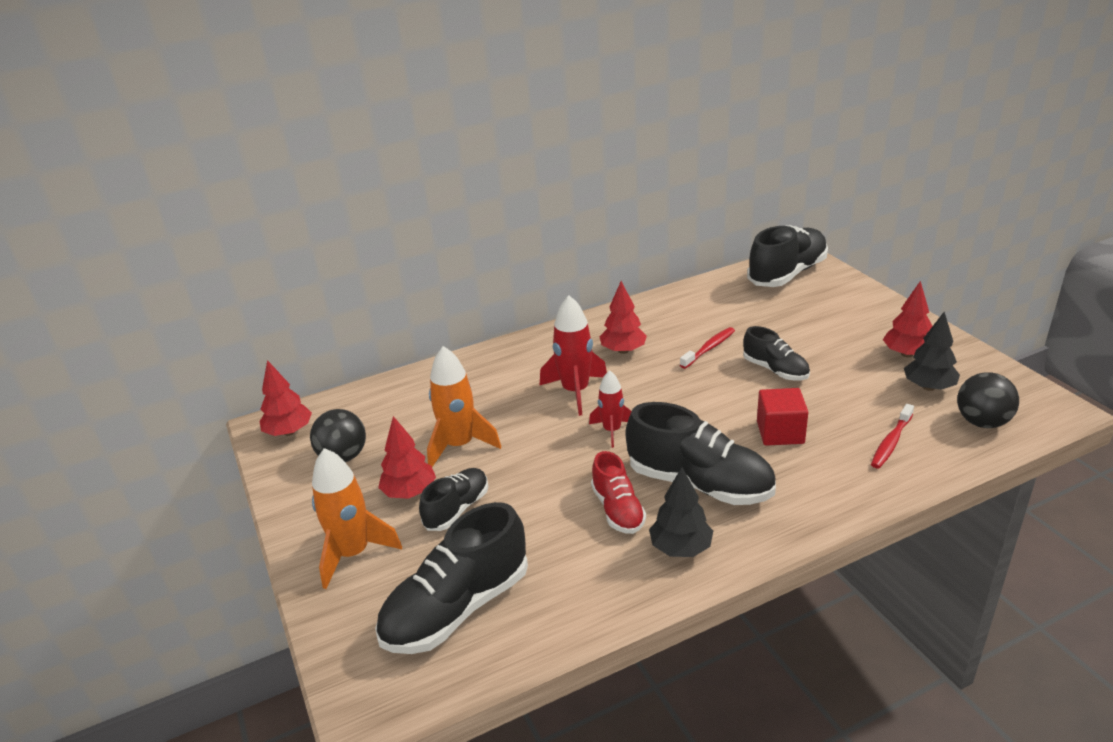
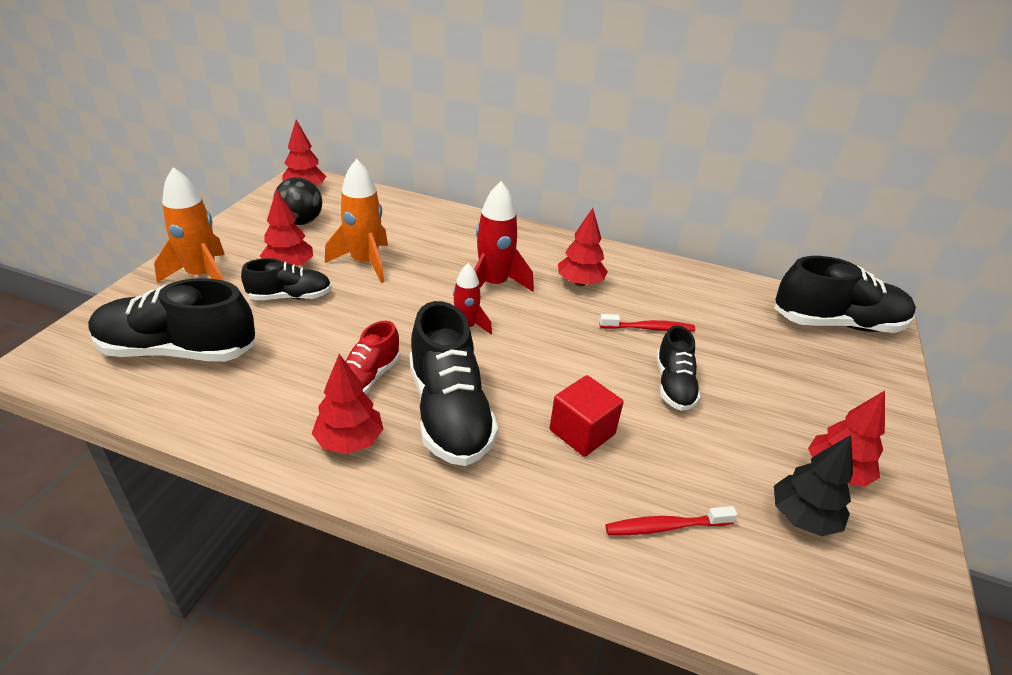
camera: 40 degrees right, 5 degrees up
black tree [649,467,713,557] -> red tree [312,354,383,454]
black ball [957,372,1019,428] -> none

